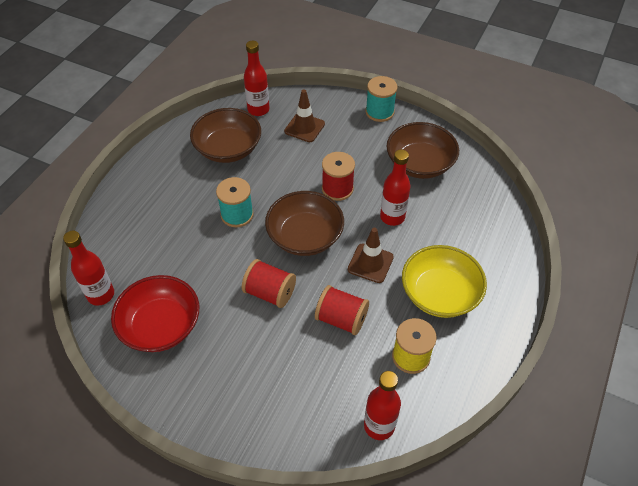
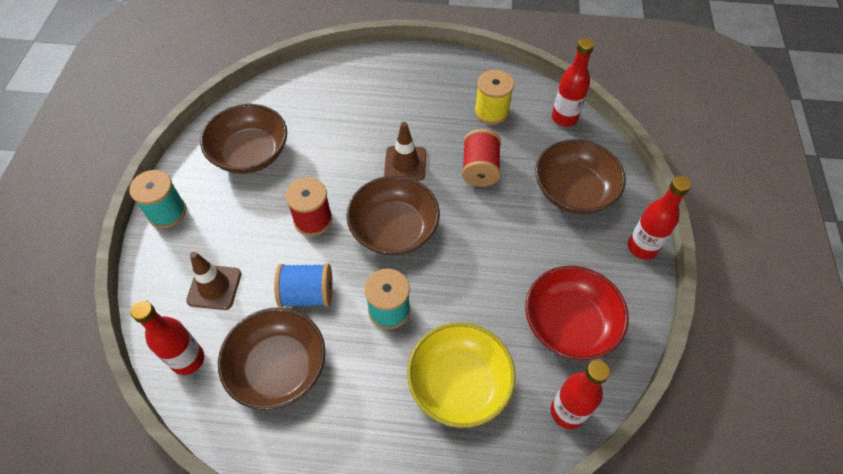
camera: 110 degrees left, 5 degrees up
red spool [242,259,296,308] -> none
red bottle [380,150,411,226] -> red bottle moved to [628,176,691,259]
yellow bowl [402,245,487,318] -> yellow bowl moved to [407,322,516,428]
none -> blue spool [274,264,333,307]
none -> brown bowl [535,139,626,214]

